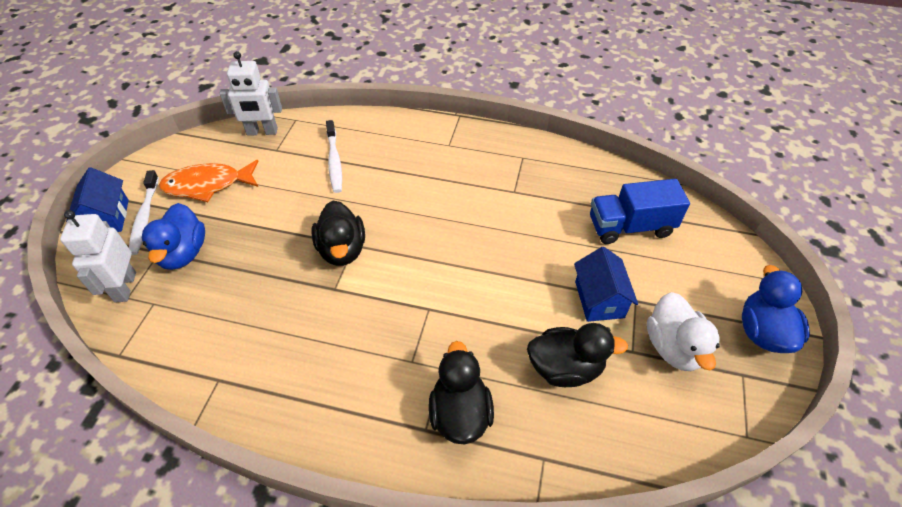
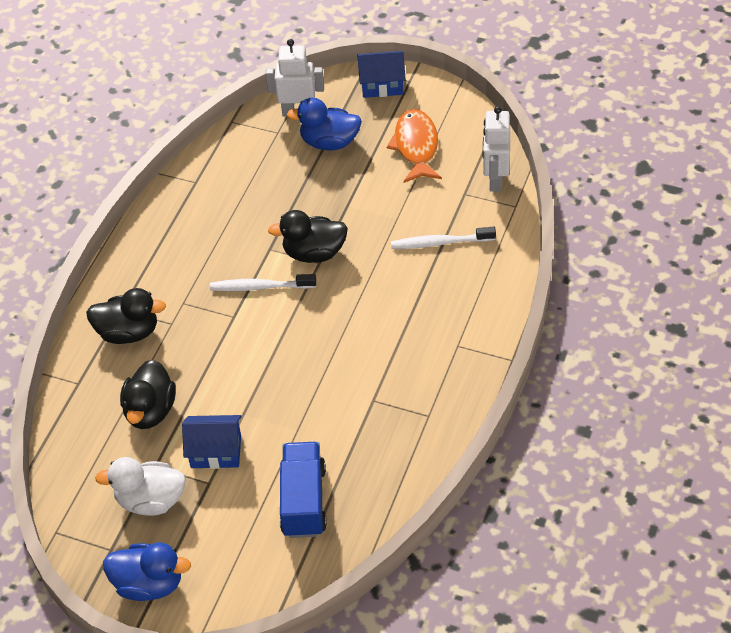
camera: 100 degrees right, 0 degrees up
white toothbrush [129,170,159,255] -> white toothbrush moved to [210,274,316,291]

